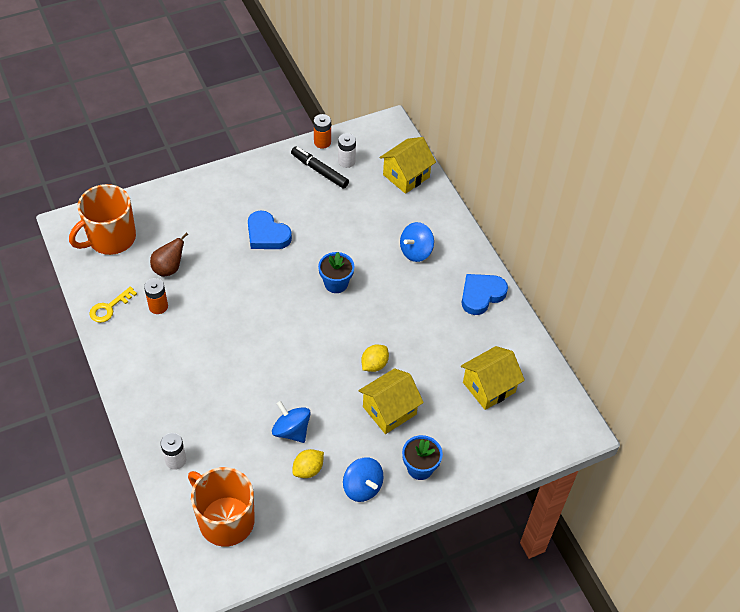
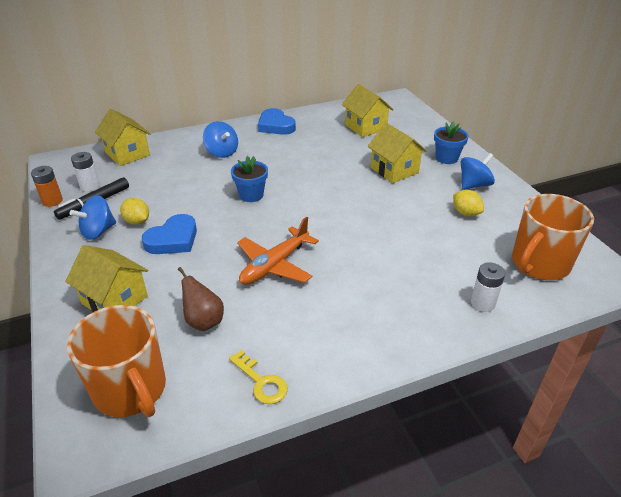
camera: 85 degrees left, 15 degrees down
orange battery [144,278,168,314] -> none
blue spinning top [272,401,311,443] -> blue spinning top moved to [70,195,116,240]
yellow lemon [361,344,389,372] -> yellow lemon moved to [120,198,149,225]
none -> yellow house [65,245,148,312]
none -> orange plane [237,217,319,285]

